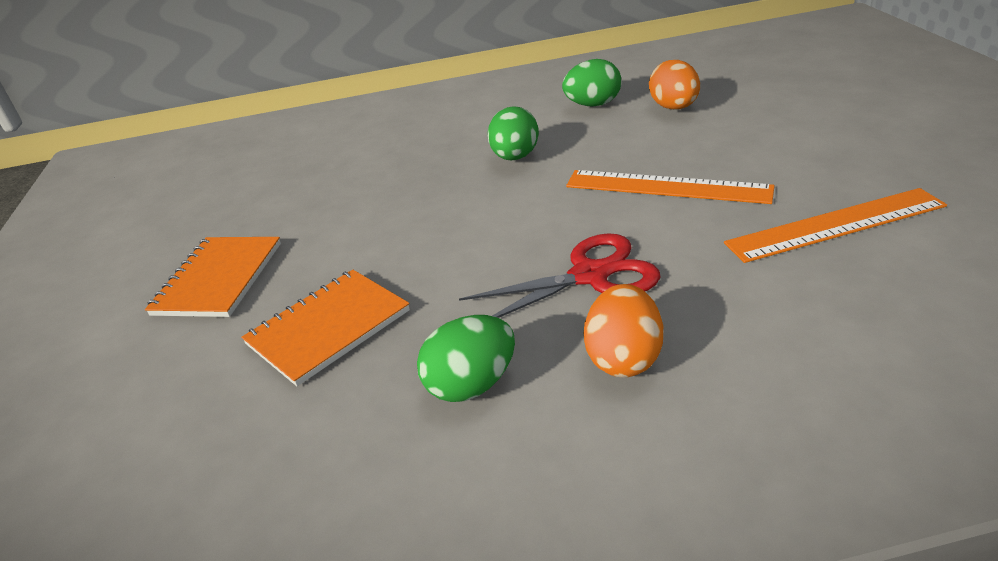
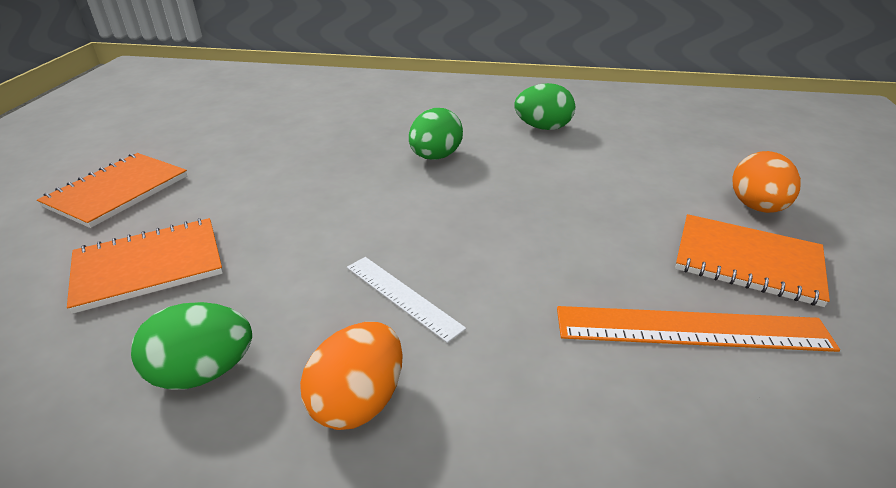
camera: 15 degrees right, 0 degrees up
red scissors [459,233,660,318] -> white ruler [347,257,466,343]
orange ruler [566,170,775,204] -> none
orange egg [649,60,700,110] -> orange egg moved to [732,151,801,213]
none -> orange notebook [675,214,830,307]

